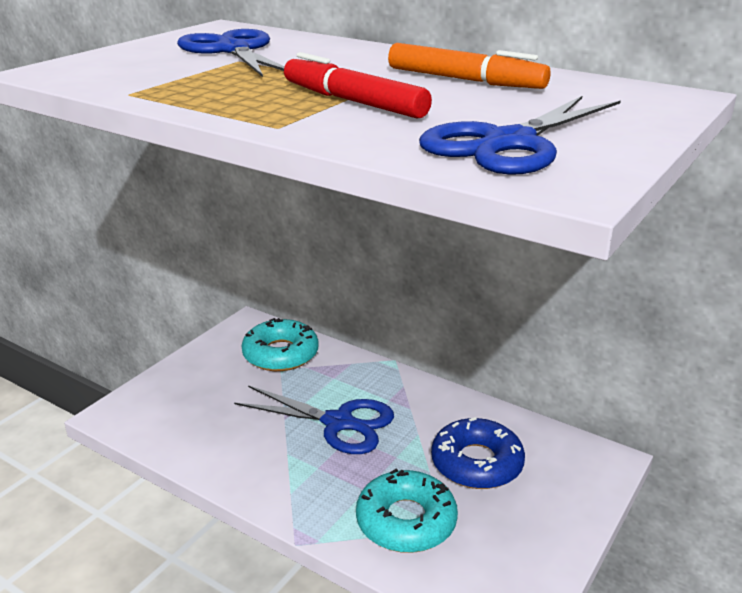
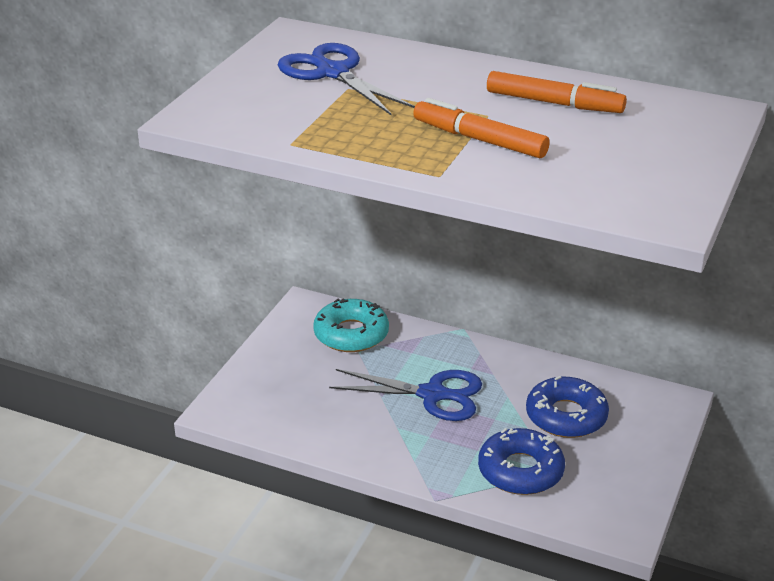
camera: 10 degrees left, 5 degrees up
red marker [284,52,432,118] -> orange marker [413,98,550,158]
turquoise donut [356,469,458,553] -> blue donut [478,428,565,495]
blue scissors [419,96,621,175] -> none

